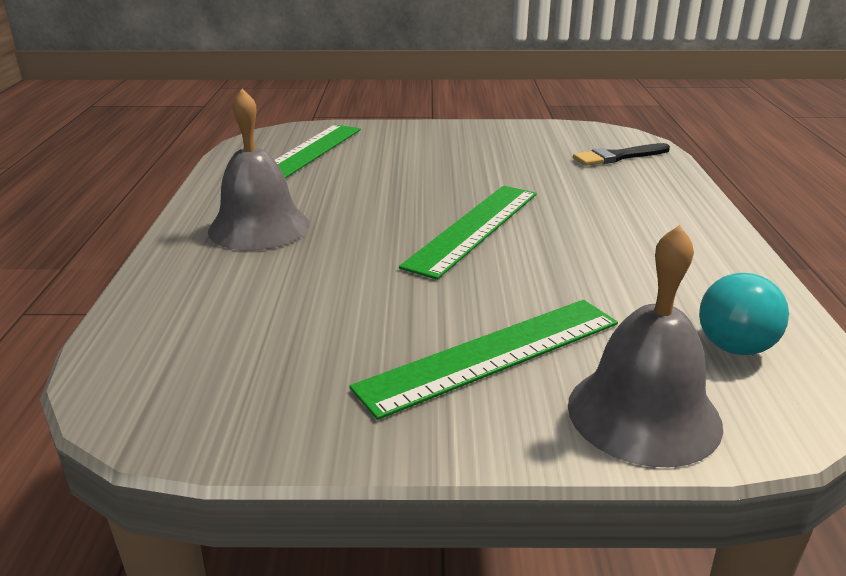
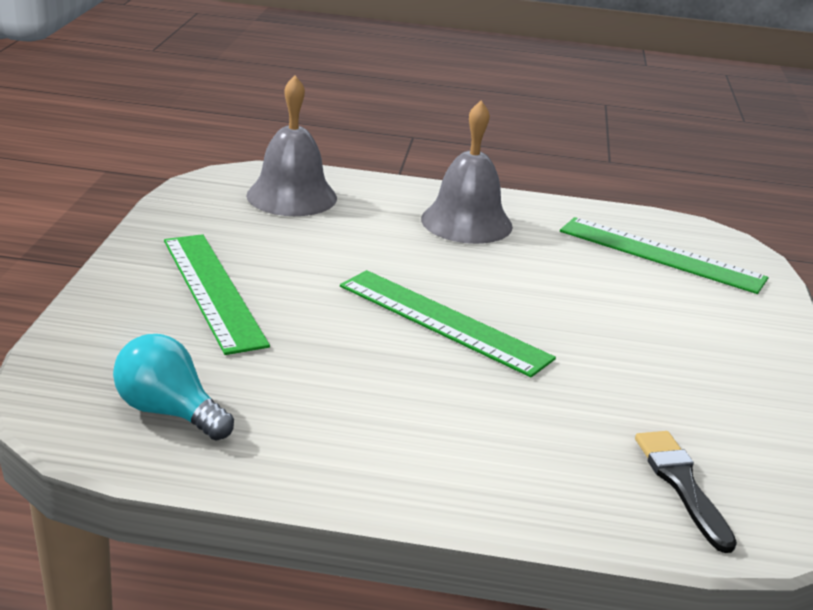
camera: 95 degrees right, 0 degrees up
grey bell [568,225,723,467] -> grey bell moved to [246,76,337,216]

